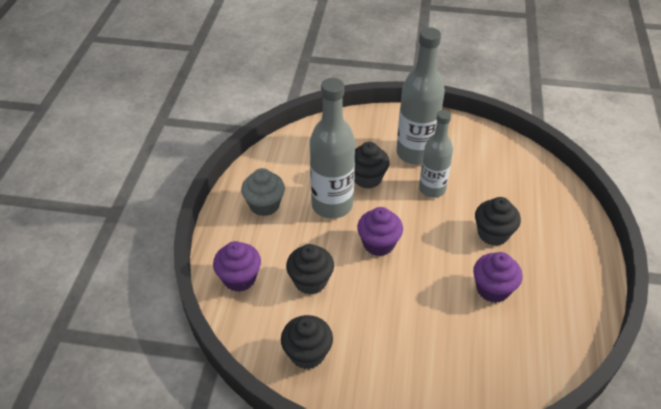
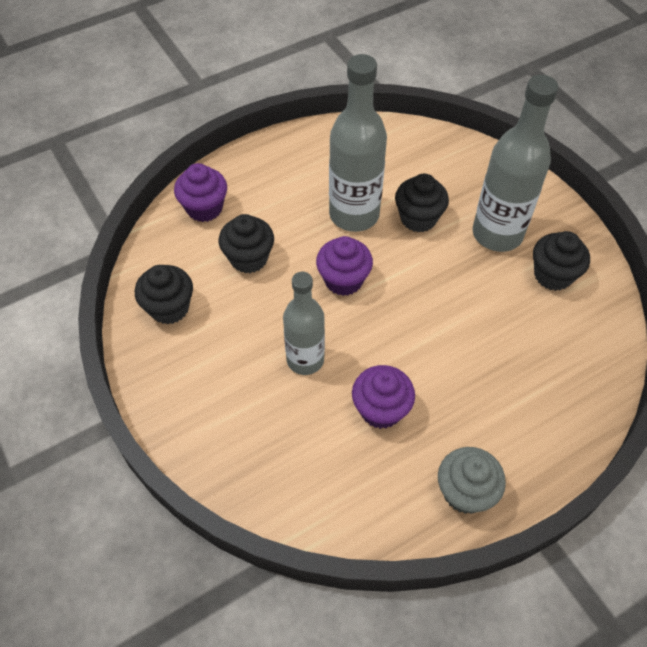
camera: 50 degrees right, 10 degrees up
grey cupcake [241,168,285,216] -> grey cupcake moved to [438,447,506,514]
grey bottle [419,110,453,198] -> grey bottle moved to [283,272,325,375]
black cupcake [475,197,521,246] -> black cupcake moved to [533,231,590,291]

